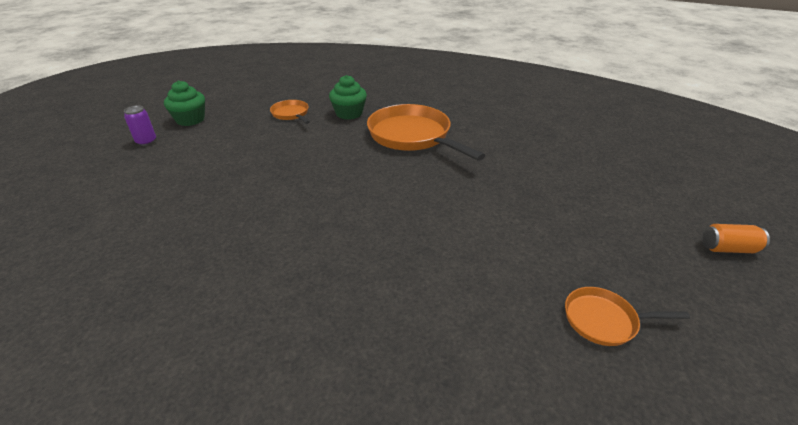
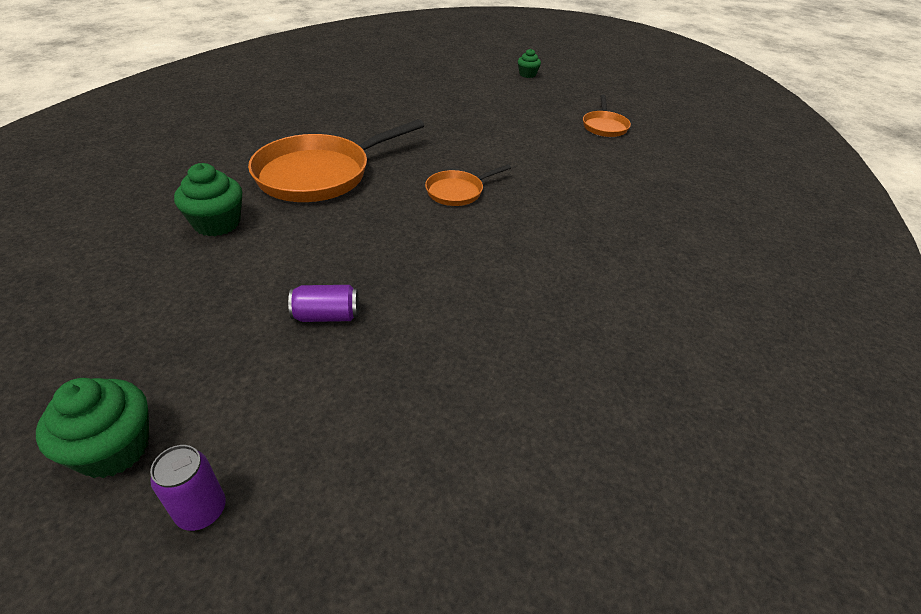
camera: 90 degrees left, 5 degrees up
orange pan [270,100,310,124] -> orange pan moved to [425,164,511,206]
orange can [702,224,770,253] -> green cupcake [518,49,541,78]
none -> purple can [288,285,359,322]

